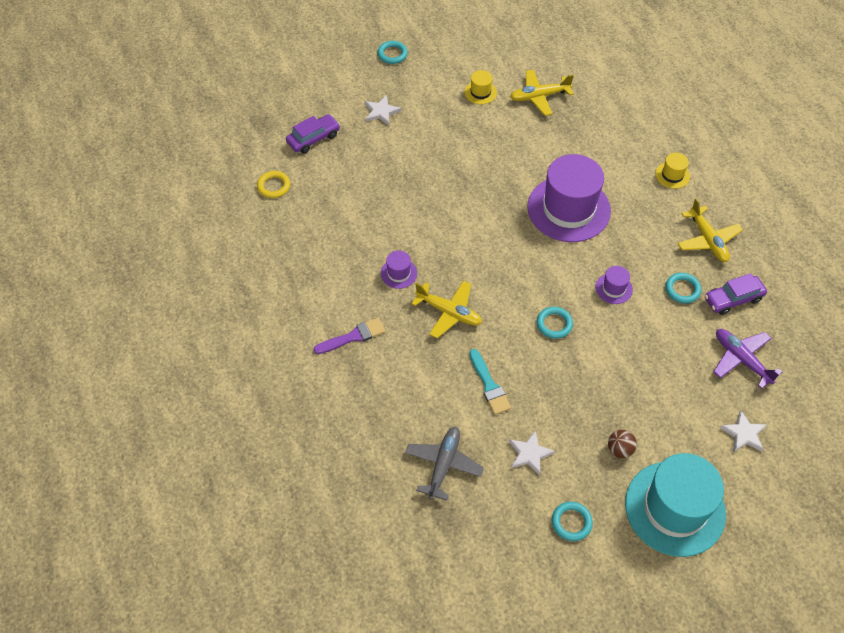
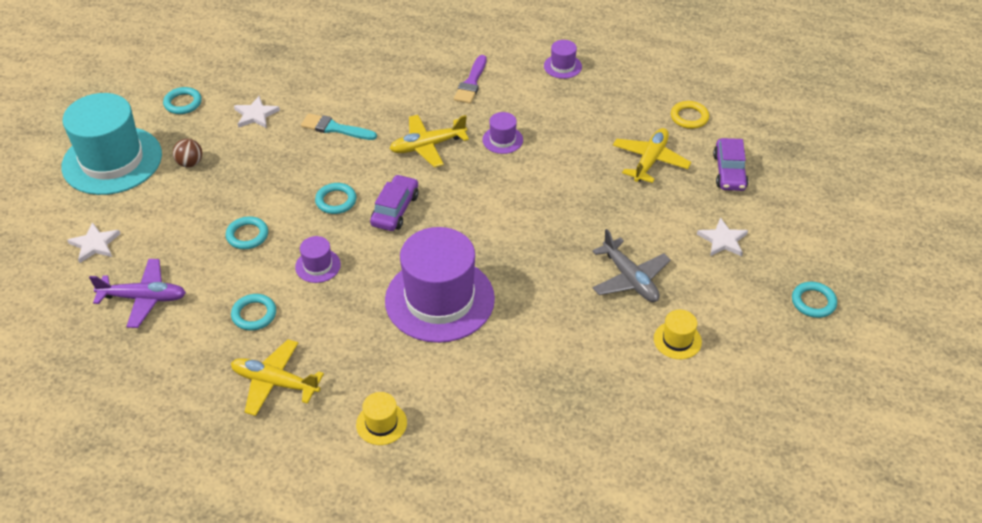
camera: 130 degrees right, 10 degrees down
grey plane [405,427,484,501] -> grey plane moved to [592,229,671,302]
yellow plane [510,70,574,116] -> yellow plane moved to [613,128,691,183]
purple car [705,273,767,315] -> purple car moved to [370,174,418,231]
none -> turquoise ring [226,216,268,249]
none -> purple hat [544,40,582,79]

